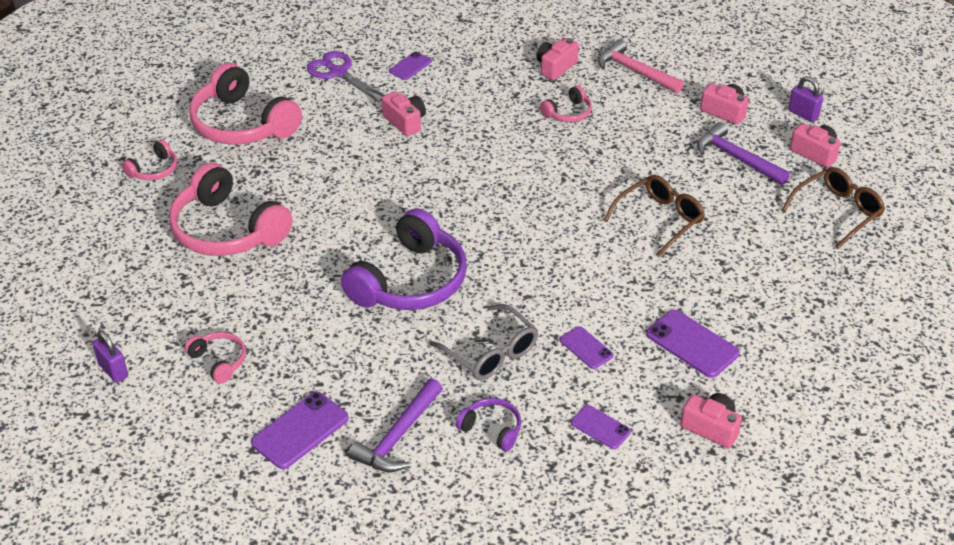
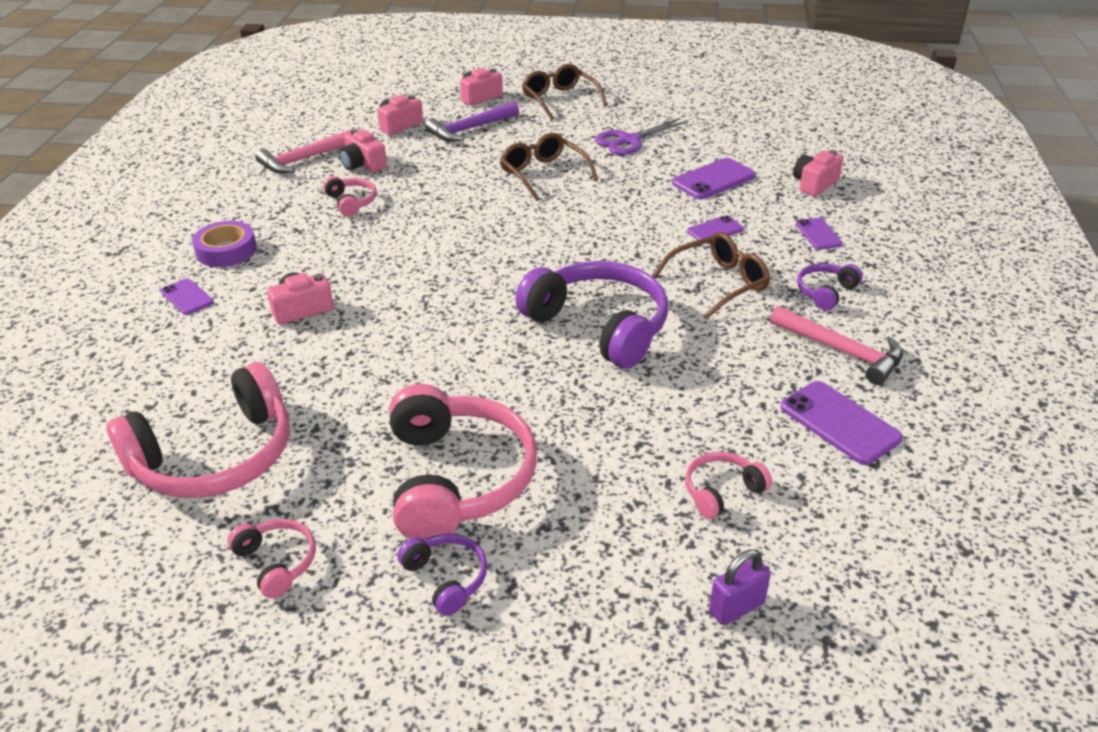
camera: 80 degrees left, 5 degrees down
pink headphones [169,162,293,256] -> pink headphones turned 60 degrees counterclockwise [389,384,537,540]
purple scissors [307,51,384,103] -> purple scissors moved to [595,118,689,155]
purple hammer [348,378,443,472] -> pink hammer [770,306,903,385]
grey glasses [430,304,538,380] -> brown glasses [652,232,770,319]
pink camera [536,38,579,80] -> pink camera moved to [339,129,387,173]
purple phone [571,405,631,449] -> purple phone turned 60 degrees counterclockwise [796,218,843,250]
purple padlock [788,76,823,122] -> none
none -> purple tape [192,221,257,267]
none -> purple headphones [397,534,487,616]

